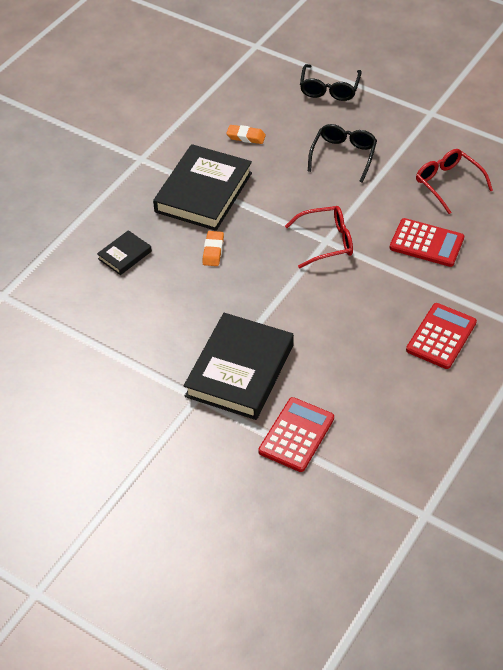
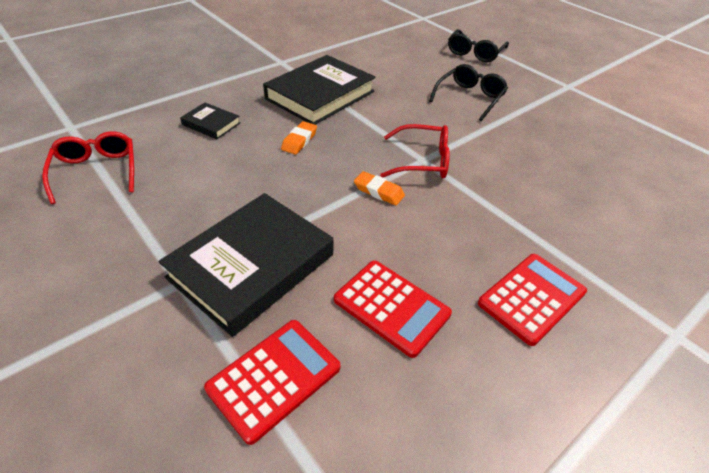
camera: 15 degrees right, 5 degrees down
black book [97,230,152,275] -> black book turned 60 degrees clockwise [180,103,240,139]
orange eraser [226,125,266,144] -> orange eraser moved to [354,171,405,205]
red calculator [390,218,464,267] -> red calculator moved to [334,260,452,358]
red glasses [416,149,493,214] -> red glasses moved to [42,131,134,204]

